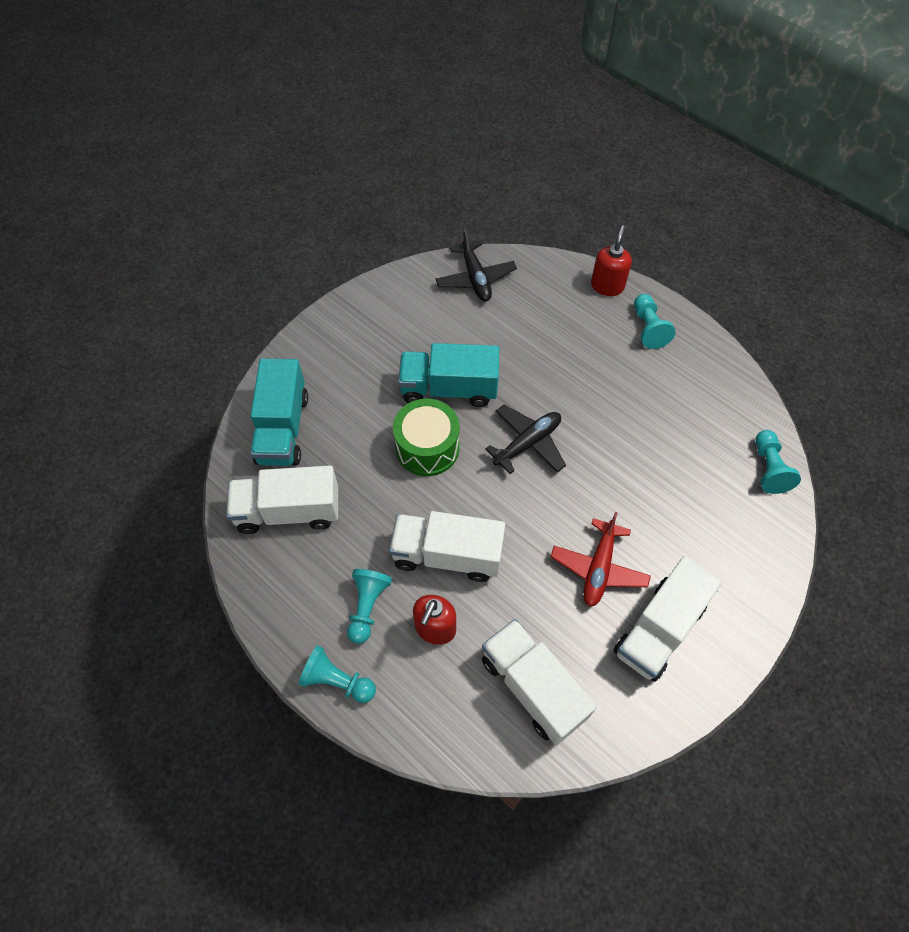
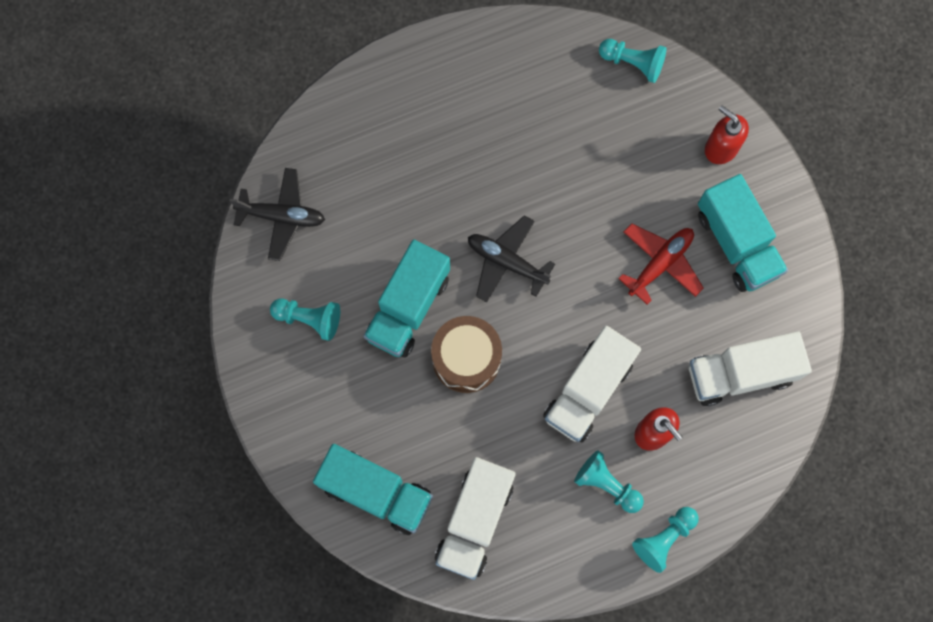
camera: 65 degrees left, 15 degrees up
green drum [393,399,460,476] -> brown drum [431,316,502,393]
black plane [485,405,566,474] -> black plane turned 45 degrees counterclockwise [468,215,555,302]
red plane [551,512,651,607] -> red plane turned 90 degrees counterclockwise [618,223,704,305]
red soap dispenser [591,225,632,296] -> red soap dispenser moved to [705,105,749,164]
white truck [613,556,722,682] -> turquoise truck [698,174,788,292]
turquoise pawn [634,294,676,349] -> turquoise pawn moved to [270,298,340,341]

